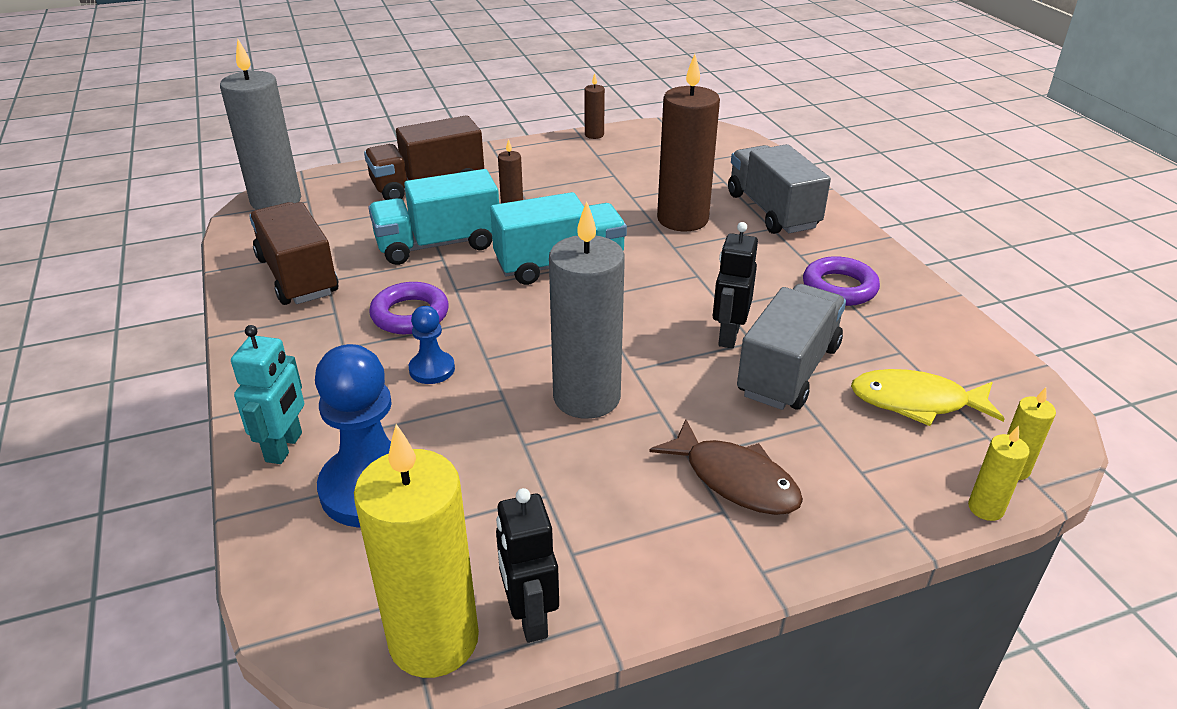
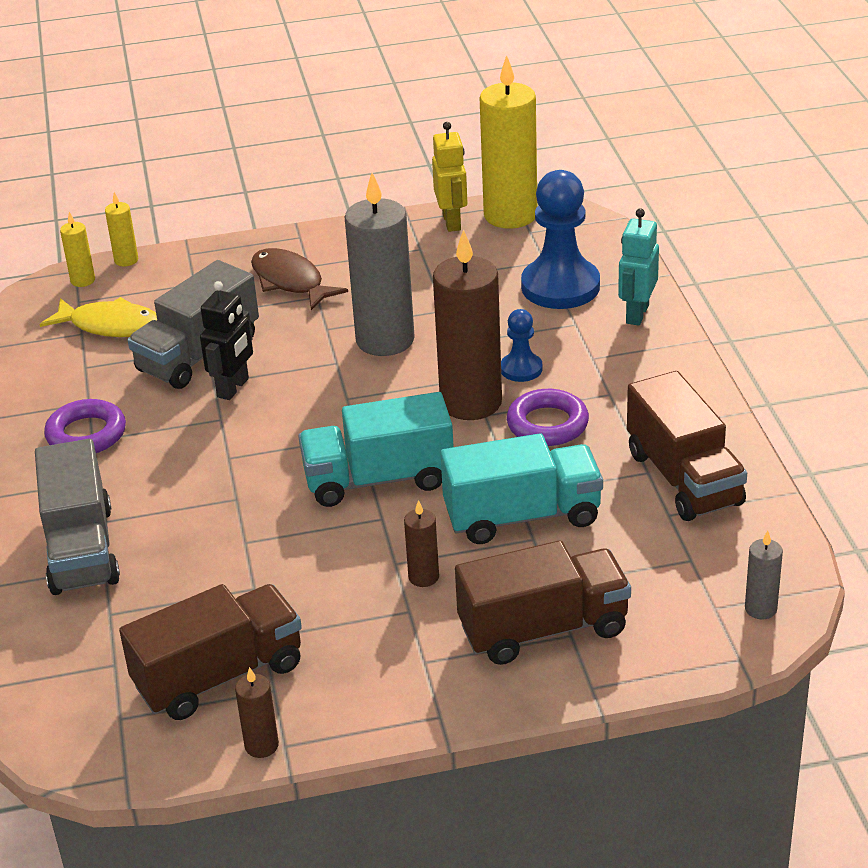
camera: 170 degrees left, 0 degrees up
grey candle [220,39,301,210] -> grey candle [745,531,783,619], size x0.44
black robot [496,488,559,643] -> yellow robot [432,122,467,232]
brown candle [657,54,720,231] -> brown candle moved to [433,229,502,420]
none -> brown truck [119,584,302,720]

